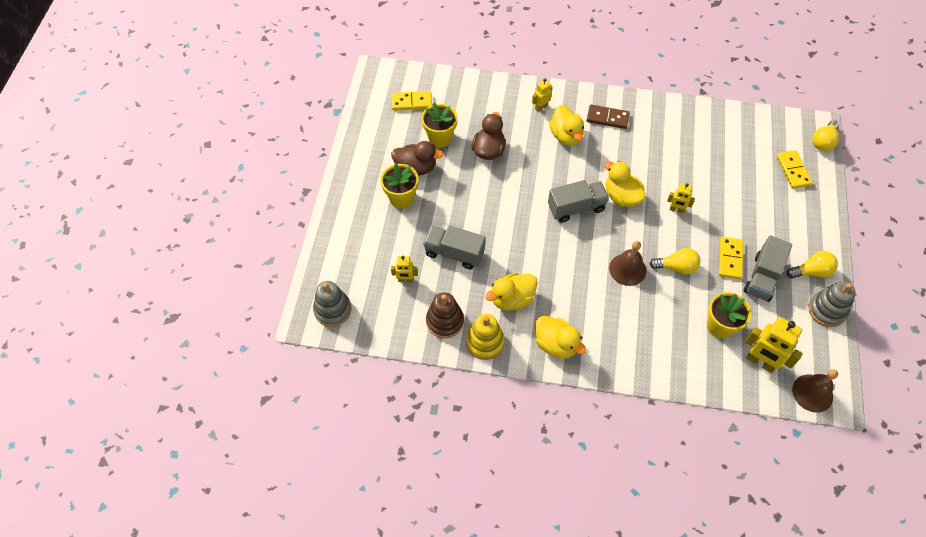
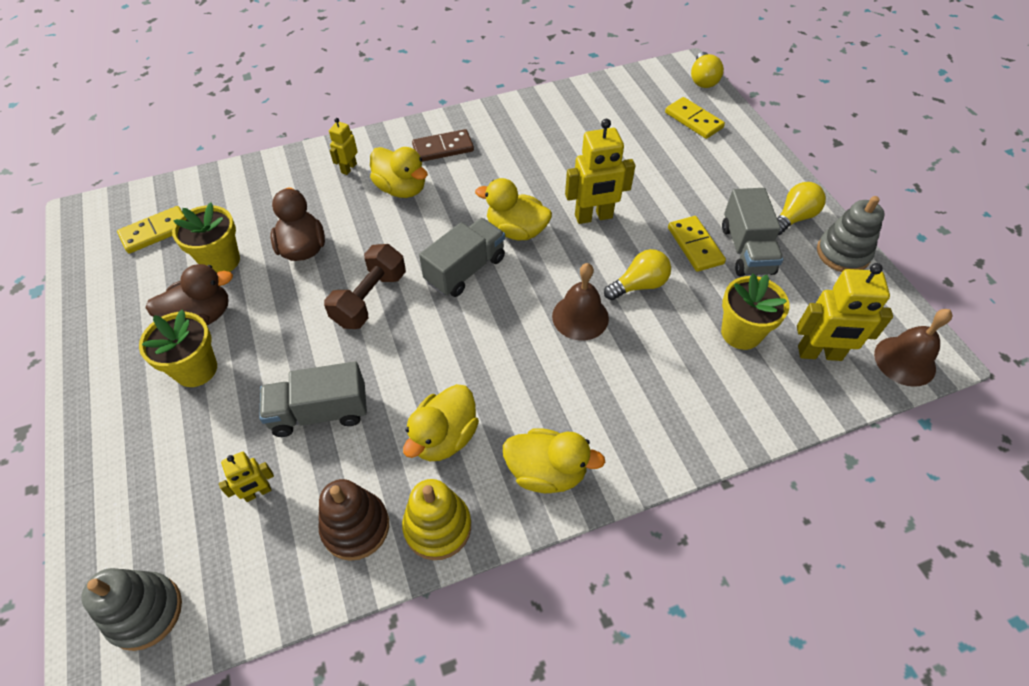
camera: 30 degrees left, 5 degrees down
yellow robot [667,183,695,213] -> yellow robot [565,119,636,224], size x1.83
none -> brown dumbbell [324,244,406,329]

